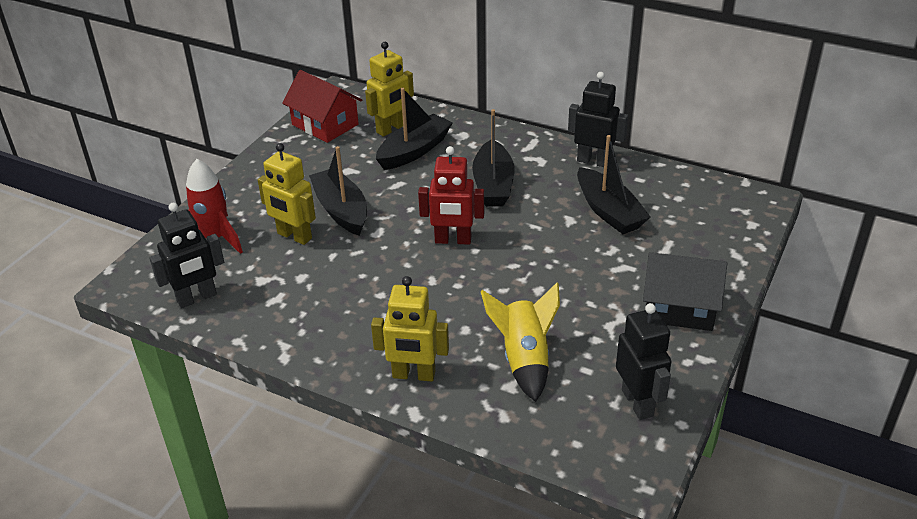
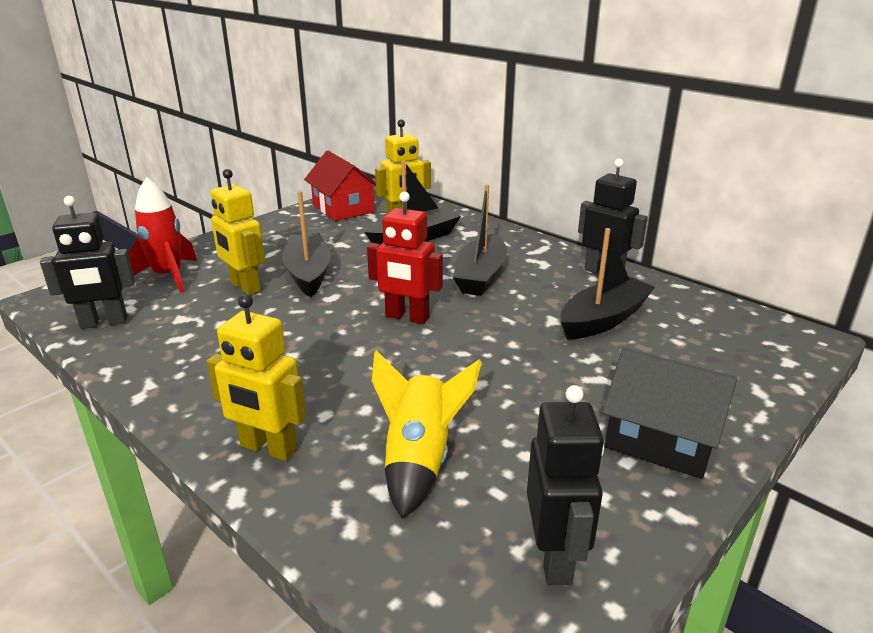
camera: 15 degrees right, 10 degrees down
black boat [577,135,650,234] -> black boat turned 120 degrees counterclockwise [560,228,655,340]

